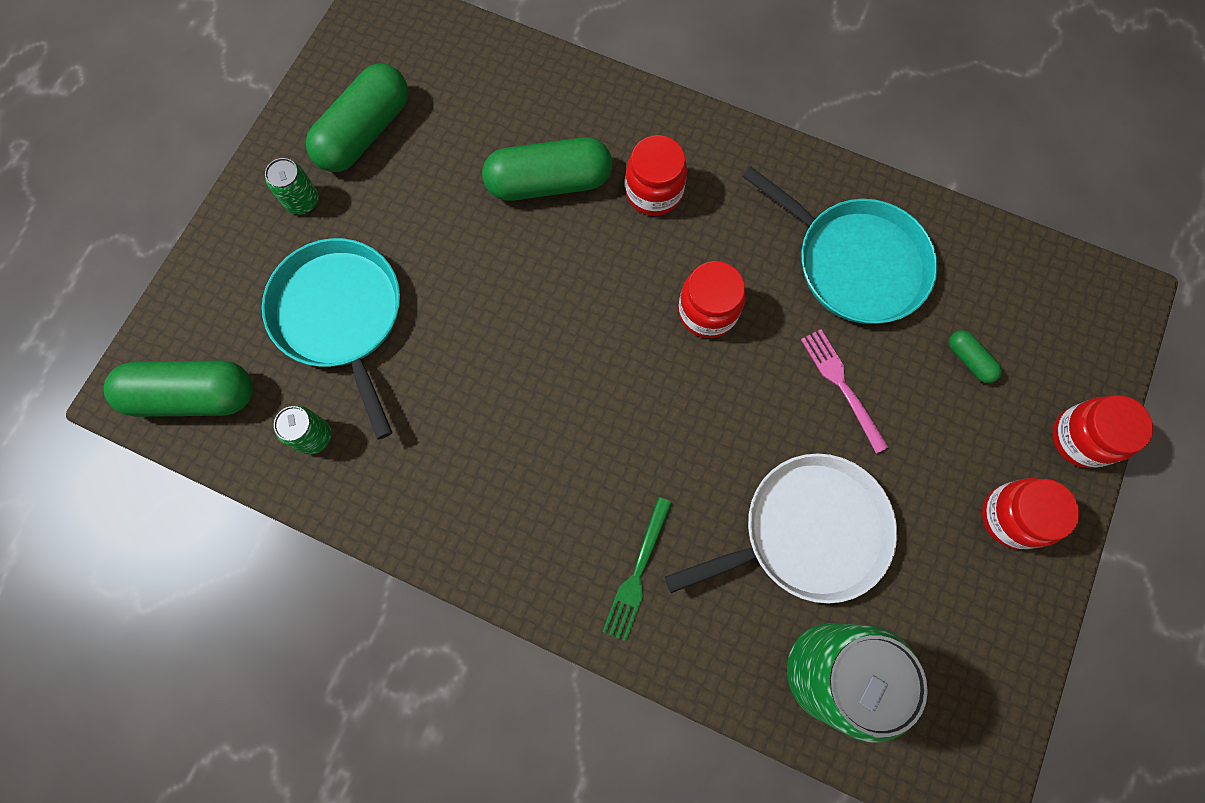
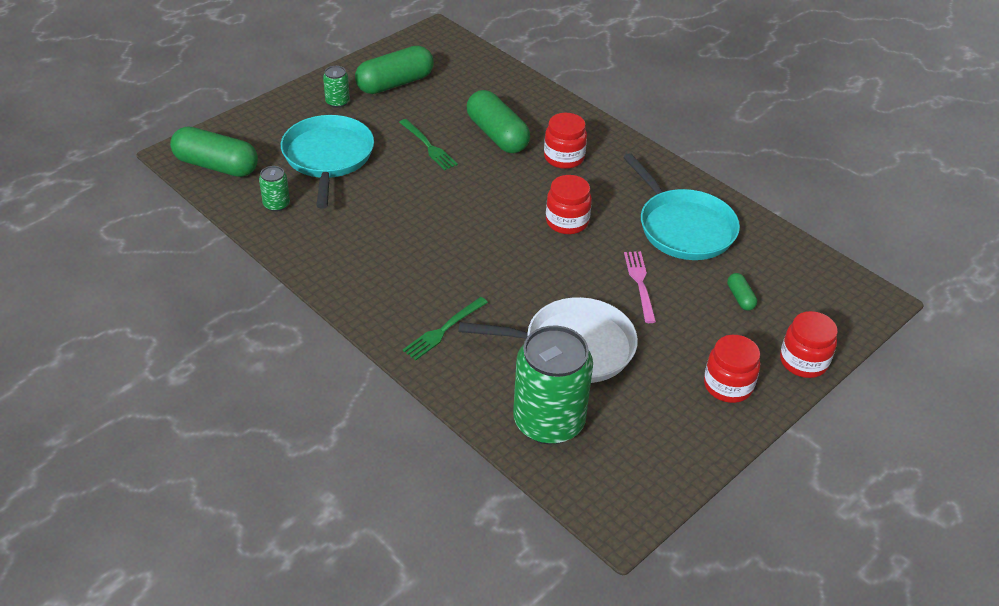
camera: 20 degrees right, 30 degrees down
green capsule [482,137,612,201] -> green capsule turned 45 degrees clockwise [467,90,530,153]
none -> green fork [399,119,458,170]

